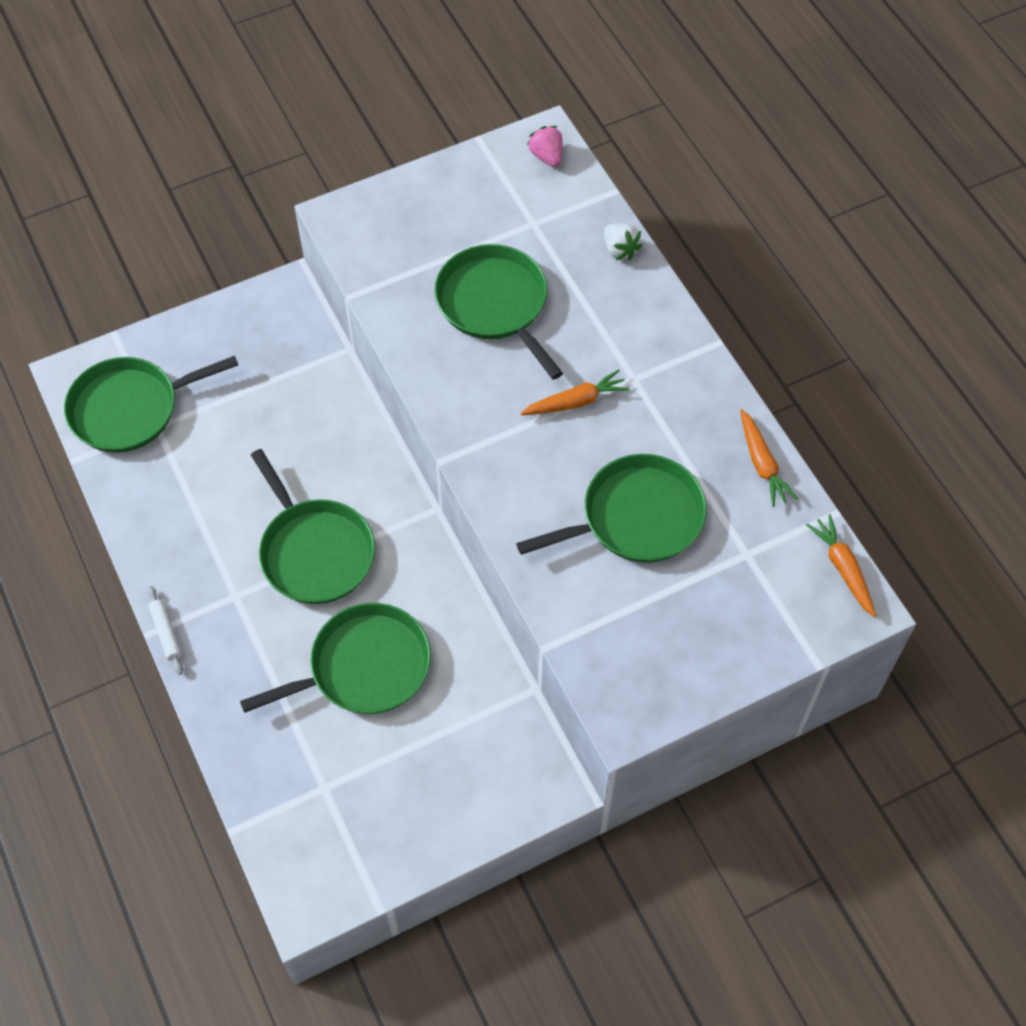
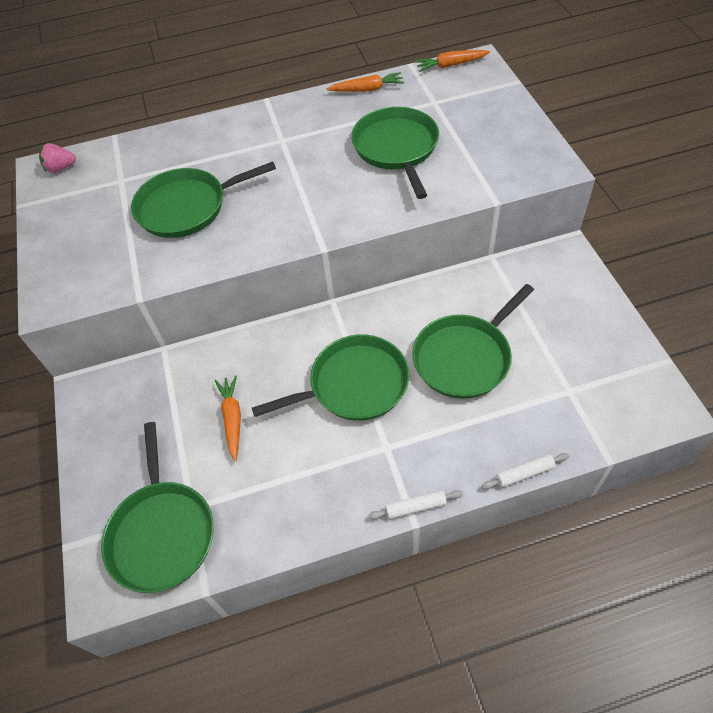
camera: 75 degrees left, 5 degrees down
green pan [240,603,431,714] -> green pan turned 120 degrees counterclockwise [412,284,534,399]
orange carrot [521,369,629,415] -> orange carrot moved to [215,375,241,461]
white strawberry [604,224,643,260] -> none
none -> white rolling pin [482,453,569,489]

